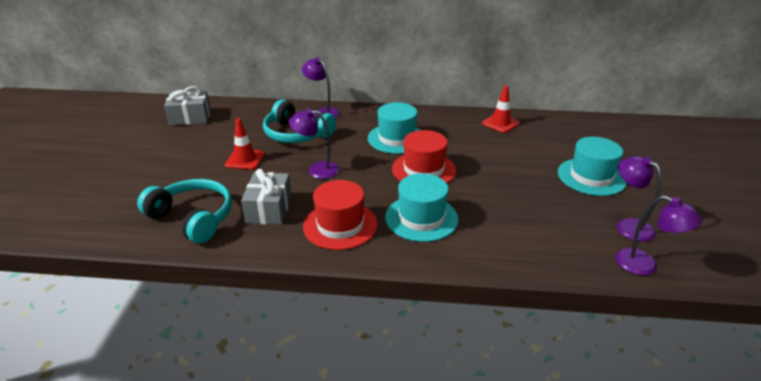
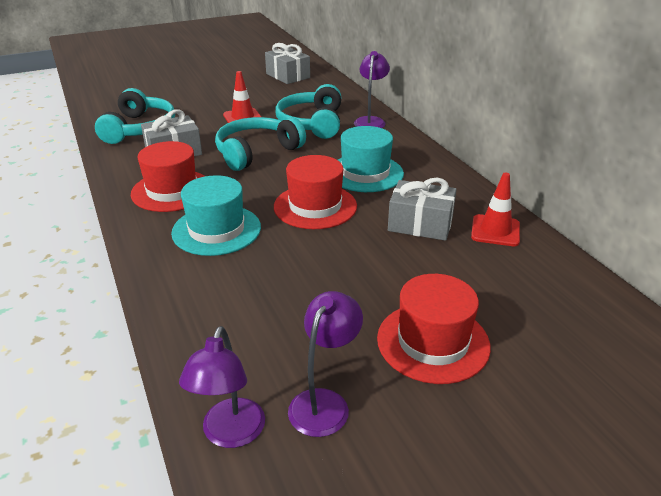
camera: 60 degrees right, 0 degrees up
purple lamp [289,109,339,179] -> turquoise headphones [215,117,306,171]
turquoise hat [558,137,627,196] -> red hat [377,274,491,384]
none -> grey gift [388,178,457,241]

